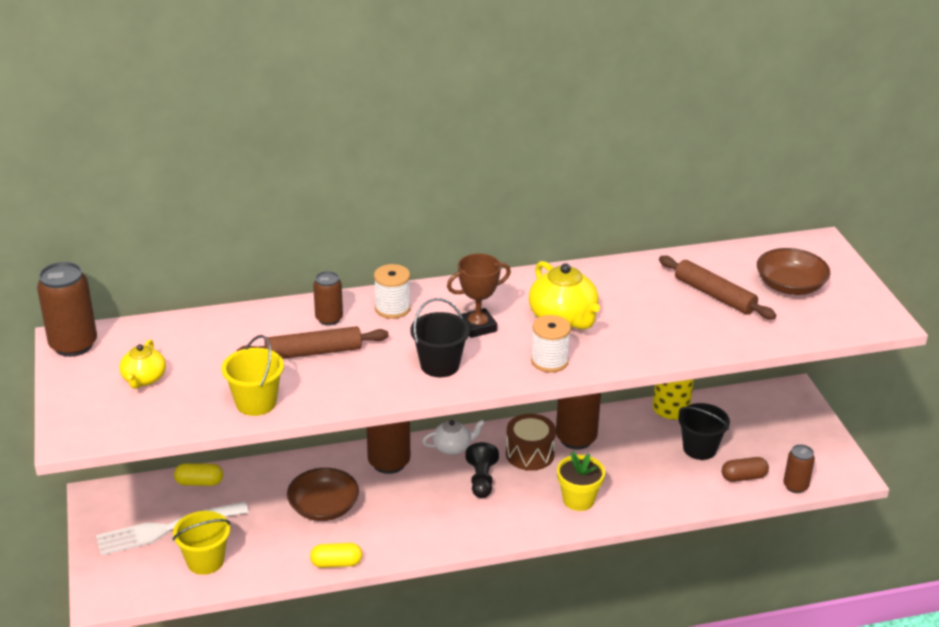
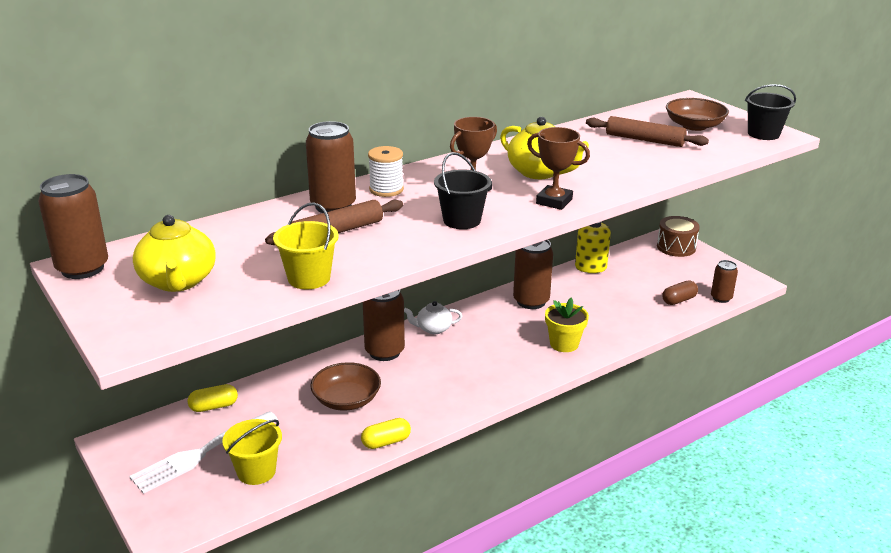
camera: 20 degrees left, 5 degrees down
yellow teapot [119,339,166,389] -> yellow teapot [133,215,216,292], size x1.63
brown can [313,271,343,326] -> brown can [306,121,356,213], size x1.69
white teapot [422,420,485,455] -> white teapot turned 150 degrees counterclockwise [404,301,462,334]
black pawn [465,442,499,498] -> none
brown drum [506,414,556,471] -> brown drum moved to [657,216,700,257]
white spool [531,315,571,373] -> brown trophy [527,127,590,210]
black bucket [678,403,730,460] -> black bucket moved to [745,84,796,140]

